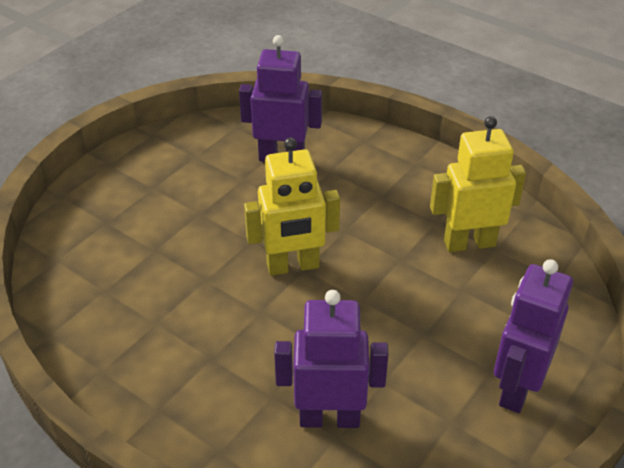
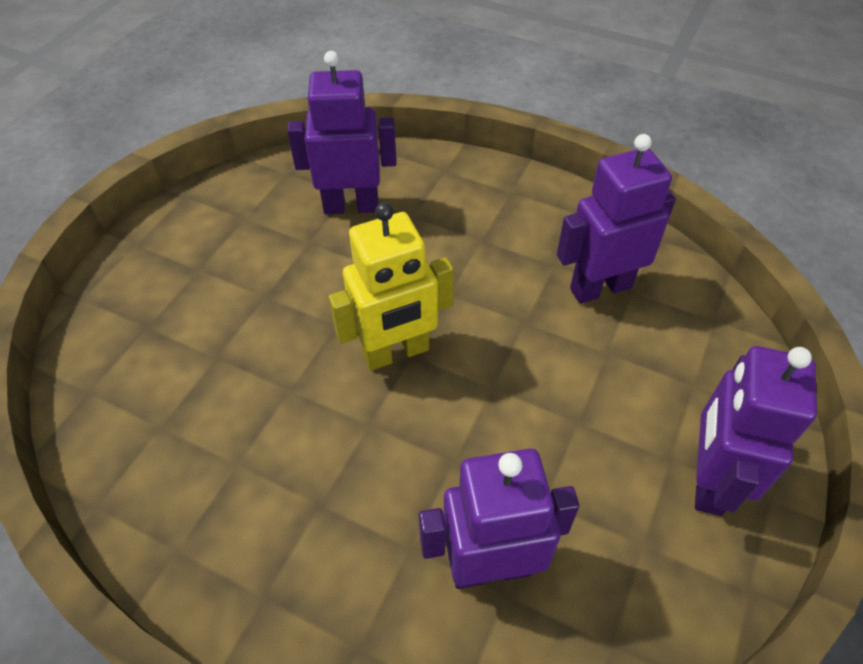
camera: 10 degrees left, 10 degrees up
yellow robot [430,116,526,252] -> purple robot [557,134,676,304]

